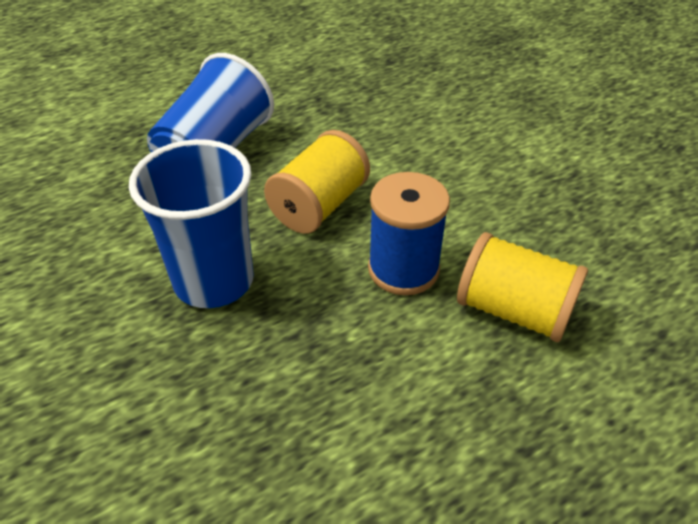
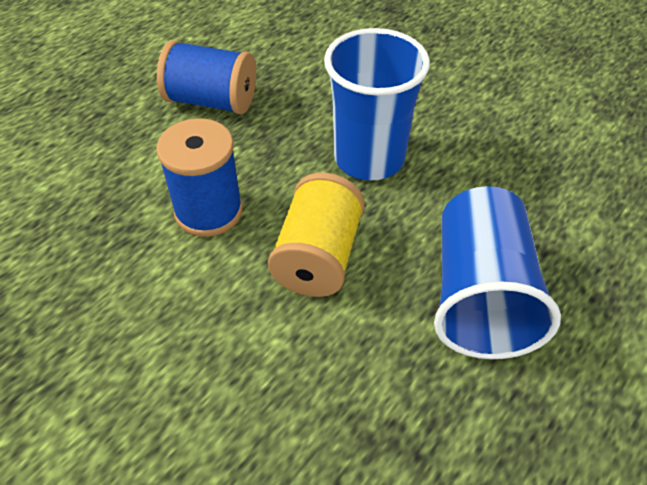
camera: 160 degrees right, 5 degrees up
yellow spool [457,232,588,342] -> none
none -> blue spool [157,40,256,114]

